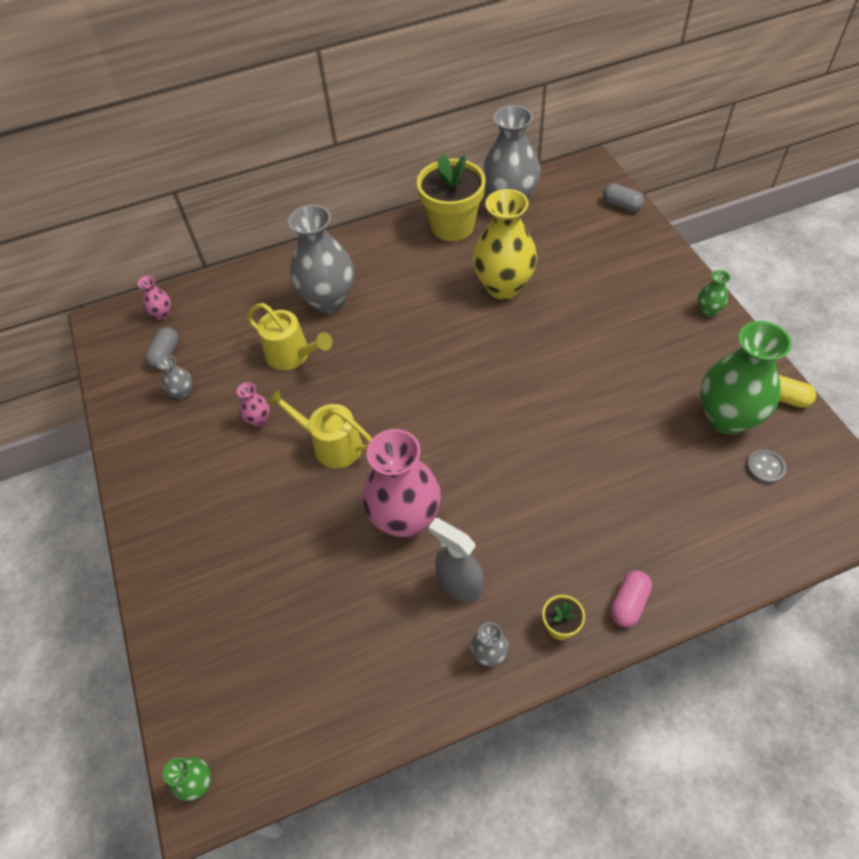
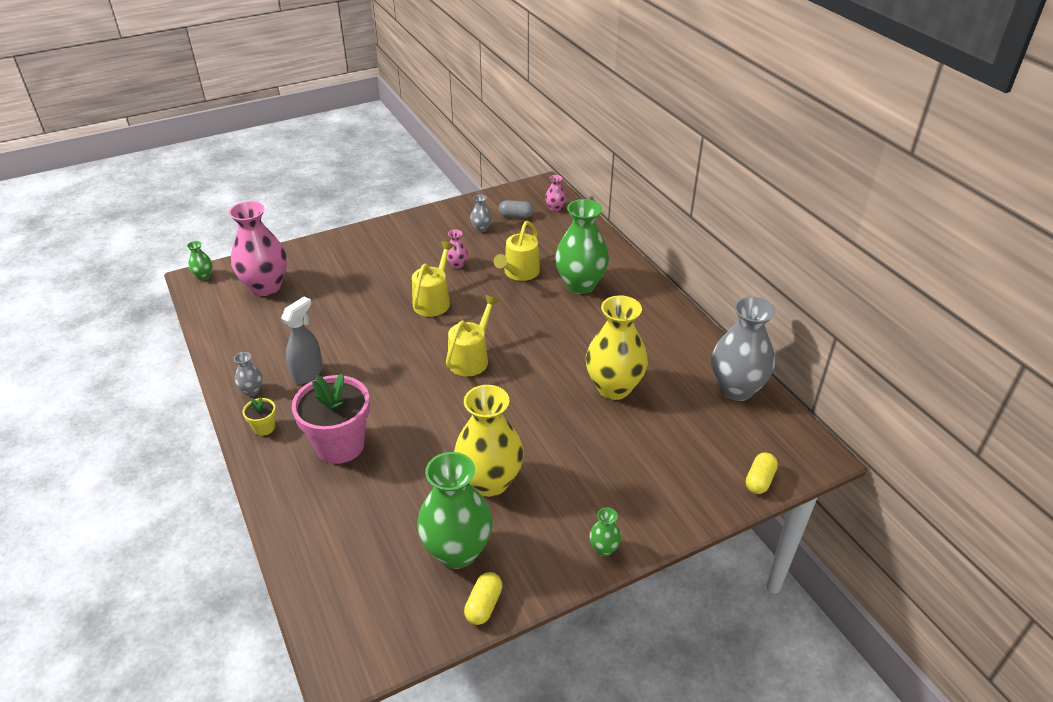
camera: 80 degrees right, 15 degrees down
grey vase [288,205,354,313] -> green vase [555,199,609,294]
pink vase [362,429,441,537] -> pink vase moved to [229,201,287,296]
yellow flower pot [417,154,486,241] -> none
grey capsule [603,183,644,212] -> yellow capsule [746,452,778,494]
pink capsule [611,570,652,627] -> none
grey button [746,449,787,484] -> none
none -> pink flower pot [292,374,370,464]
none -> yellow watering can [446,295,499,376]
none -> yellow vase [454,385,524,497]

